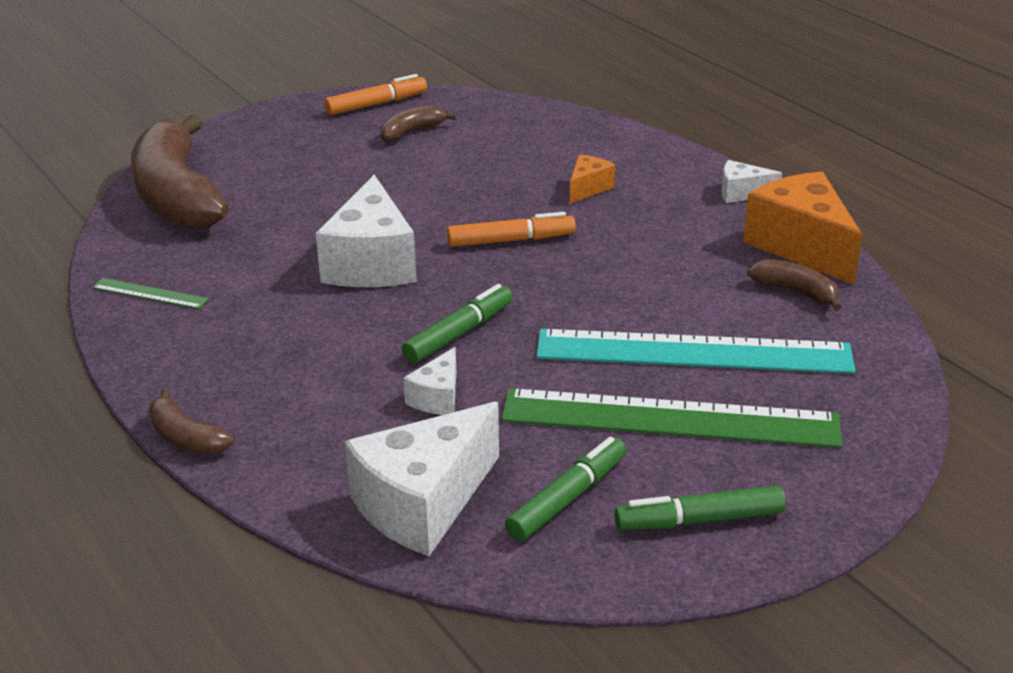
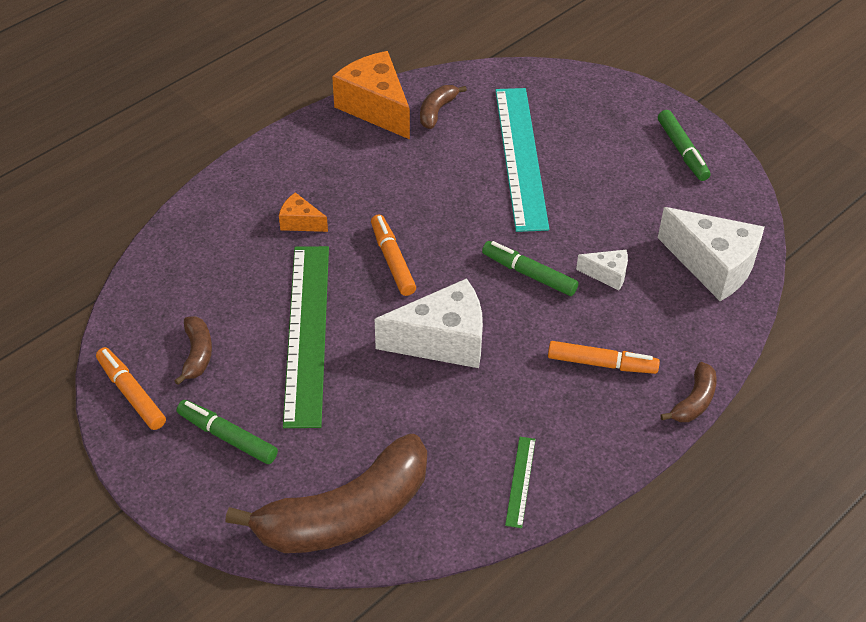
camera: 100 degrees left, 15 degrees up
brown banana [381,105,456,142] -> brown banana turned 135 degrees counterclockwise [174,316,212,385]
green ruler [502,388,842,448] -> green ruler moved to [283,246,329,428]
green marker [505,437,627,541] -> green marker moved to [177,400,278,464]
white cheese [722,160,782,203] -> none
orange cheese [743,172,862,285] -> orange cheese turned 90 degrees clockwise [332,51,410,139]
none -> orange marker [548,341,660,374]

